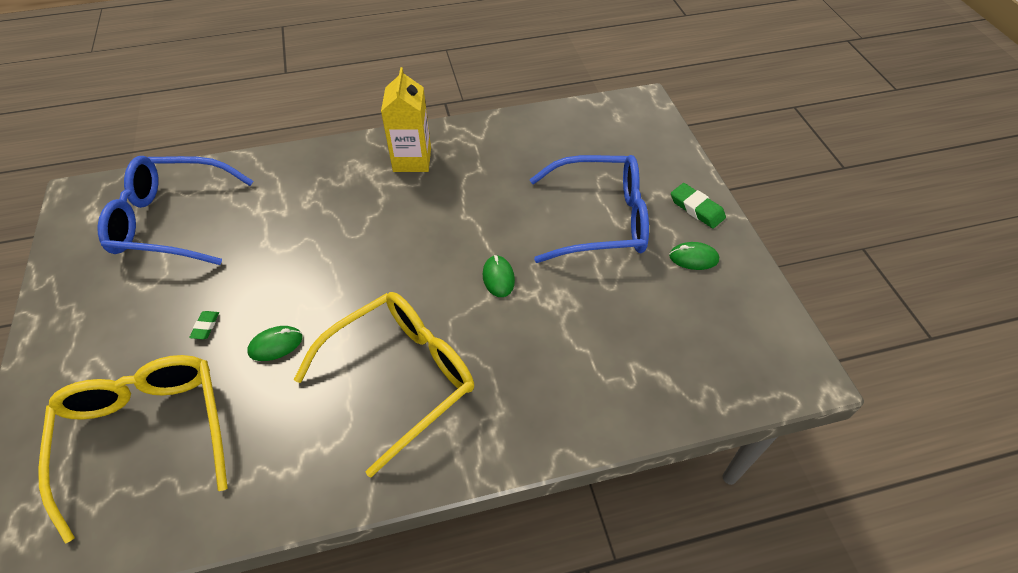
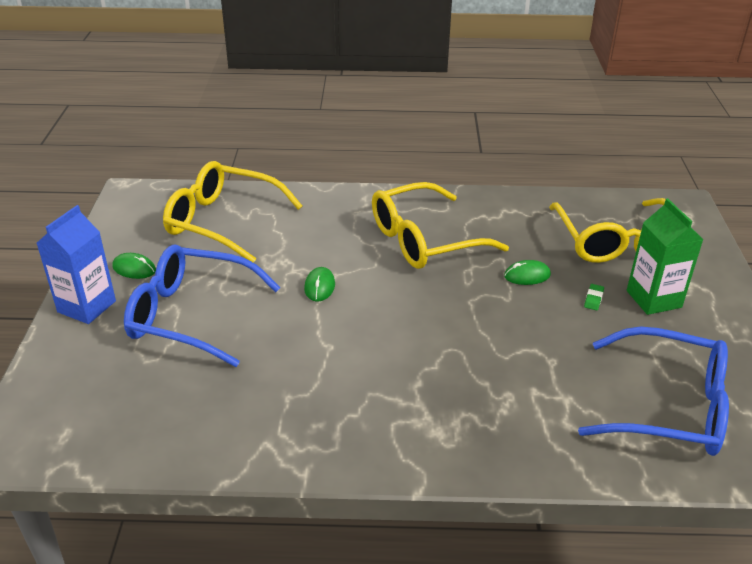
camera: 165 degrees left, 15 degrees down
yellow carton [381,67,431,172] -> none
green eraser [671,183,726,228] -> blue carton [37,205,116,324]
none -> yellow glasses [163,161,302,263]
none -> green carton [627,198,704,315]

